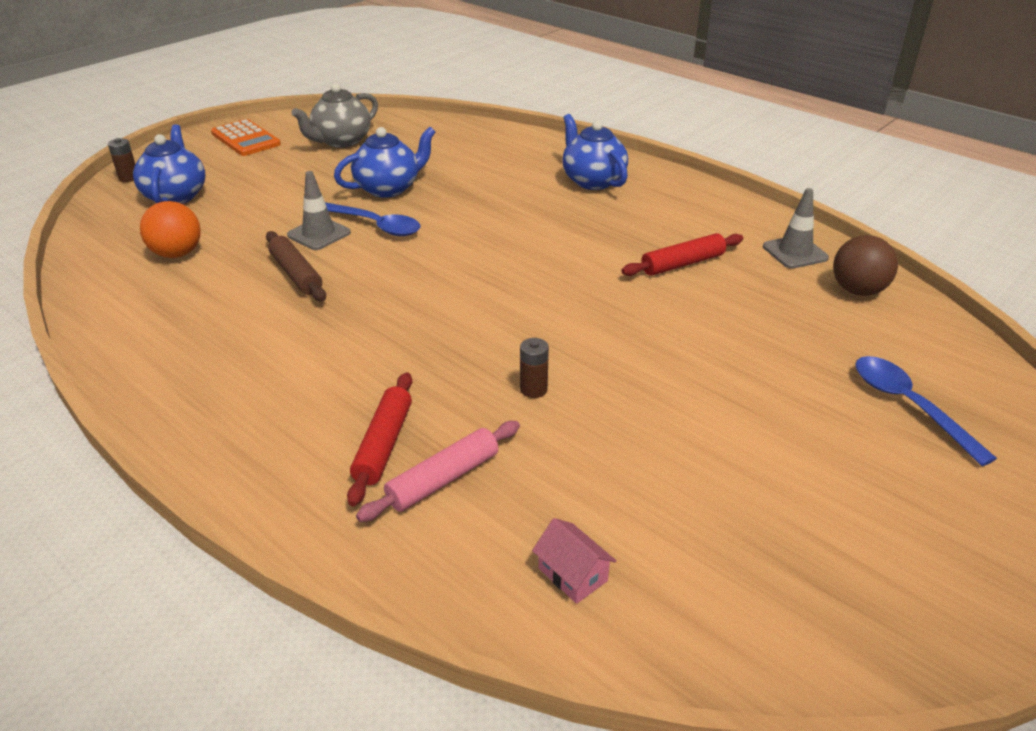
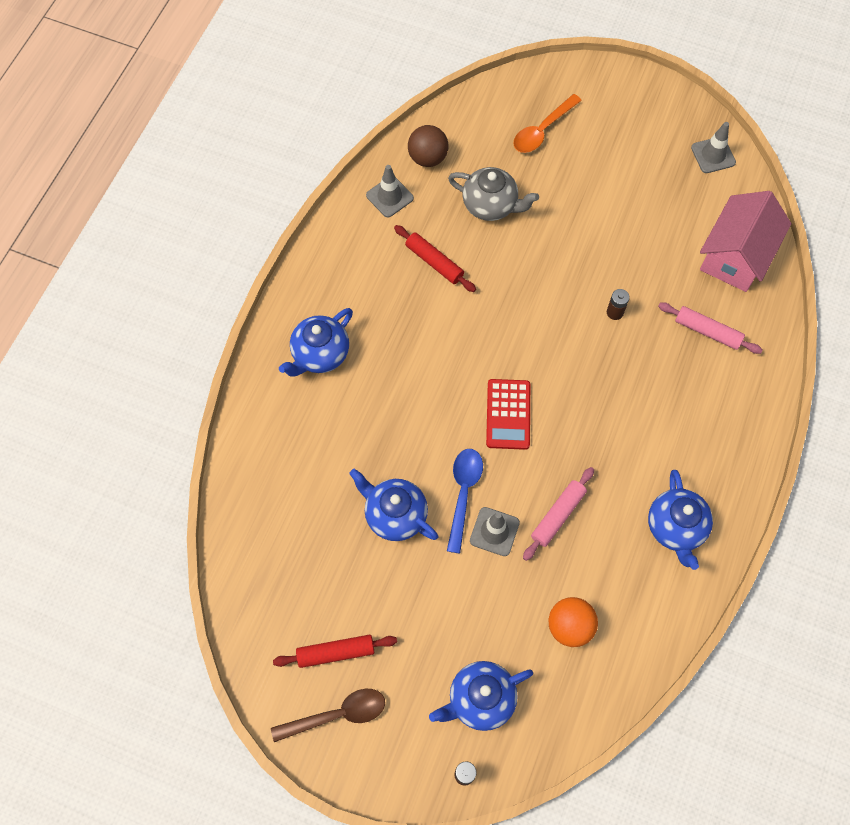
camera: 110 degrees left, 30 degrees up
orange calculator [211,119,281,156] -> brown spoon [271,689,385,742]
brown rolling pin [266,231,326,302] -> pink rolling pin [523,467,594,561]
grey teapot [291,83,378,148] -> grey teapot moved to [448,167,539,221]
red rolling pin [347,372,412,506] -> red rolling pin moved to [273,635,397,668]
pink house [532,518,616,604] -> pink house [700,191,791,292], size x2.45
blue spoon [855,356,997,466] -> orange spoon [513,94,582,153]
none -> red calculator [486,379,530,450]
none -> blue teapot [648,470,713,570]
none -> grey traffic cone [691,122,736,173]

